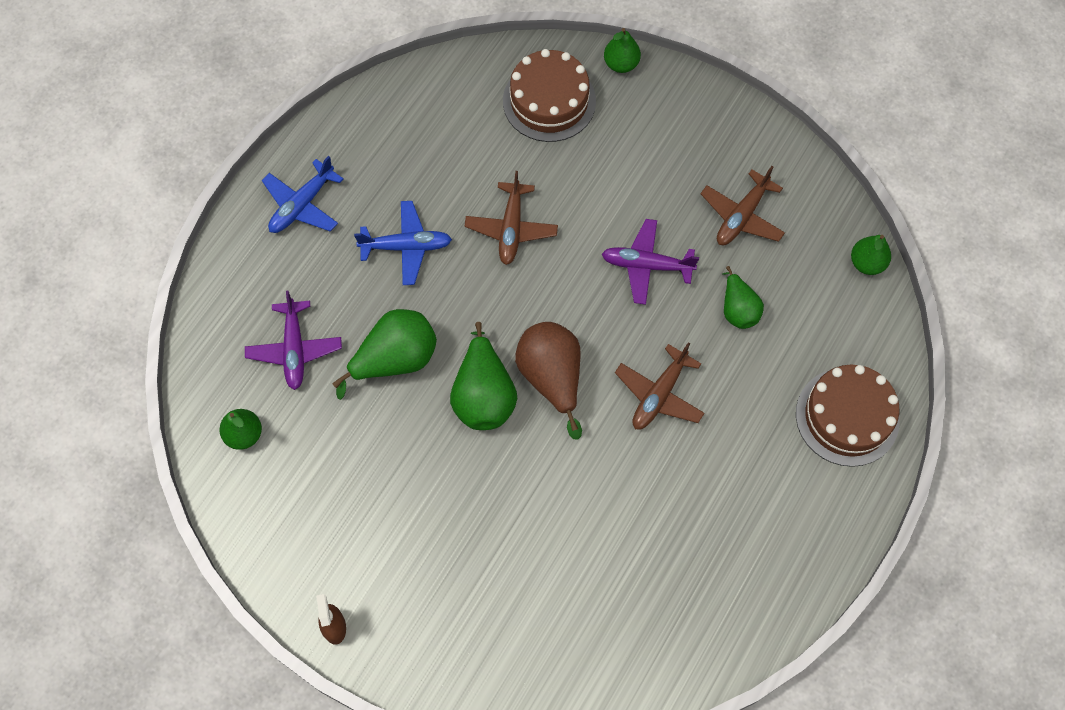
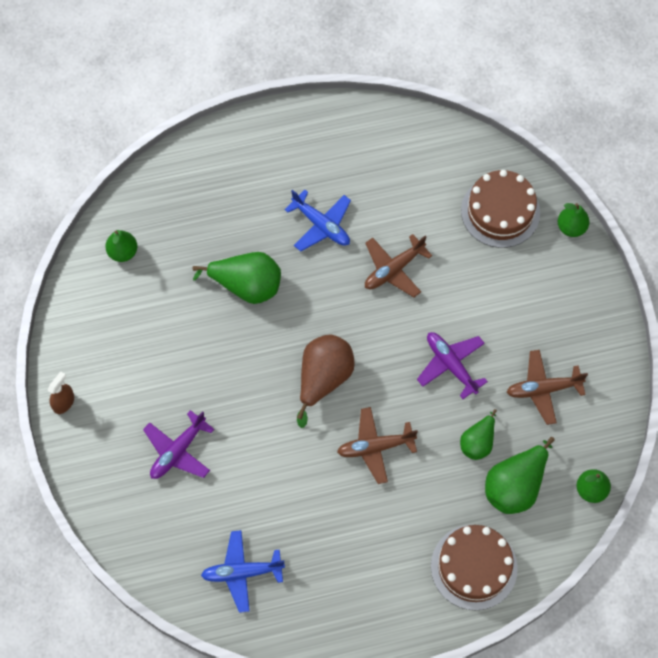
camera: 45 degrees right, 0 degrees up
purple plane [245,291,342,390] -> purple plane moved to [143,410,214,479]
blue plane [262,156,344,233] -> blue plane moved to [201,530,285,613]
green pear [450,322,518,430] -> green pear moved to [485,437,555,514]

